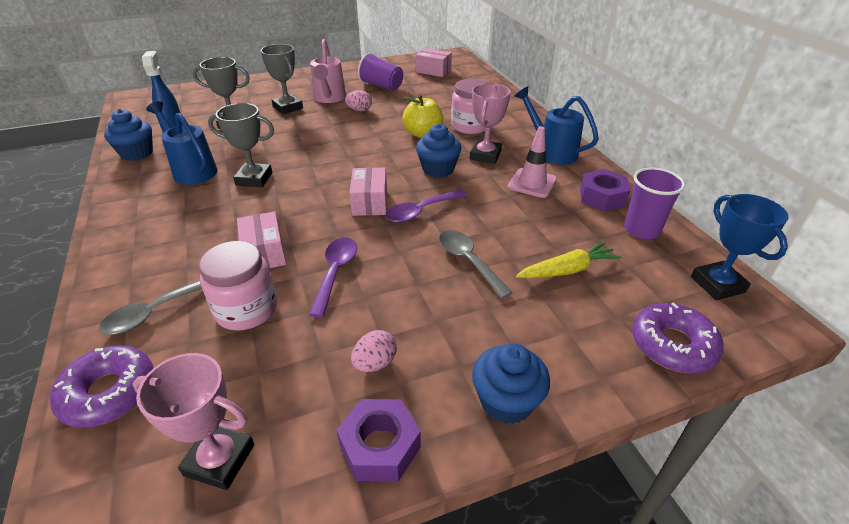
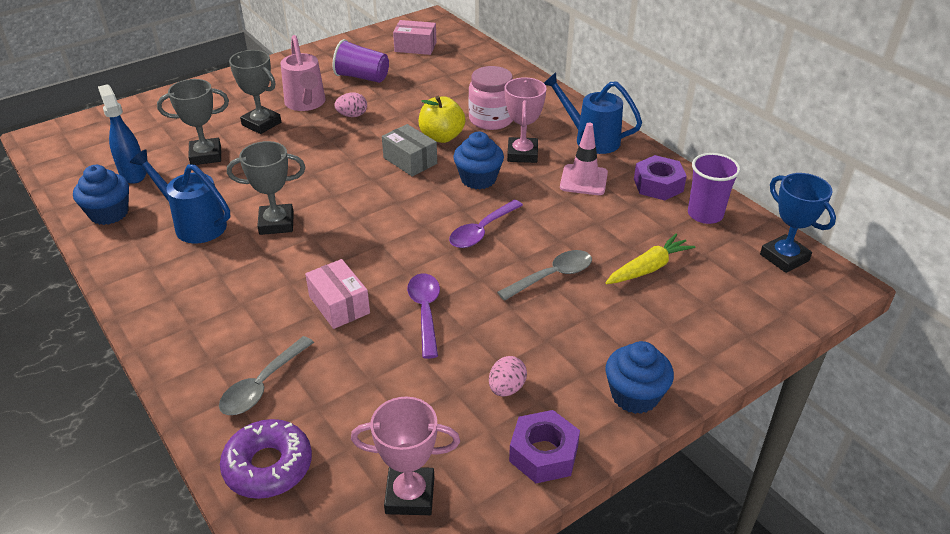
camera: 15 degrees left, 0 degrees up
pink jar [199,241,277,331] -> none
pink box [349,168,387,216] -> none
grey spoon [439,230,513,299] -> grey spoon turned 105 degrees clockwise [497,250,592,301]
purple donut [632,302,724,373] -> none
none -> grey box [382,124,437,177]

